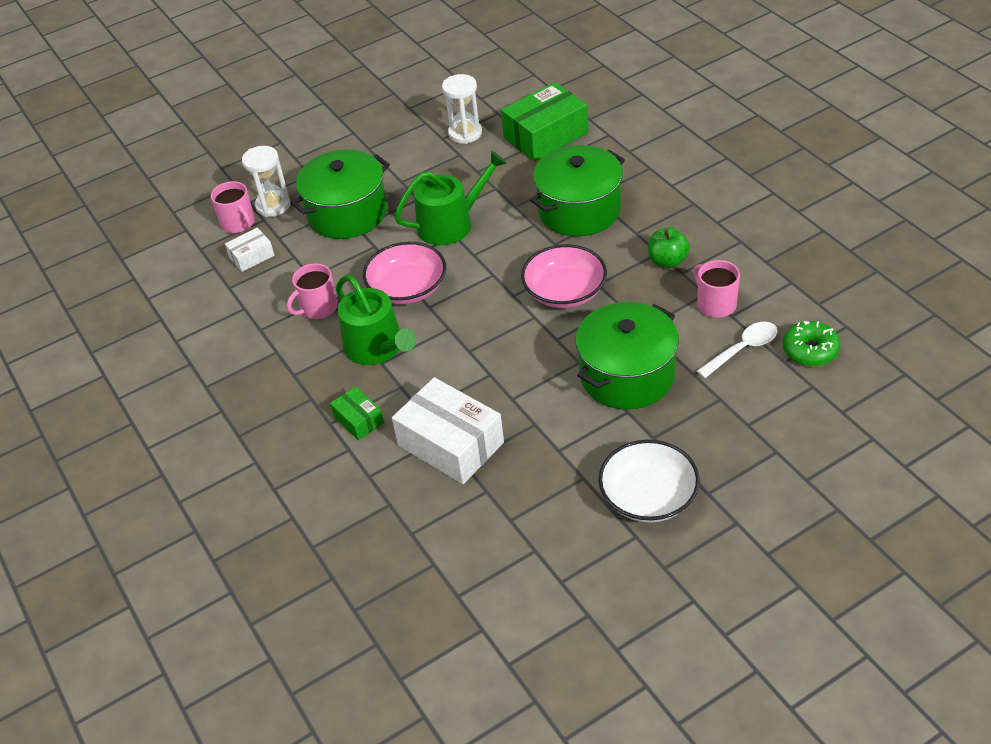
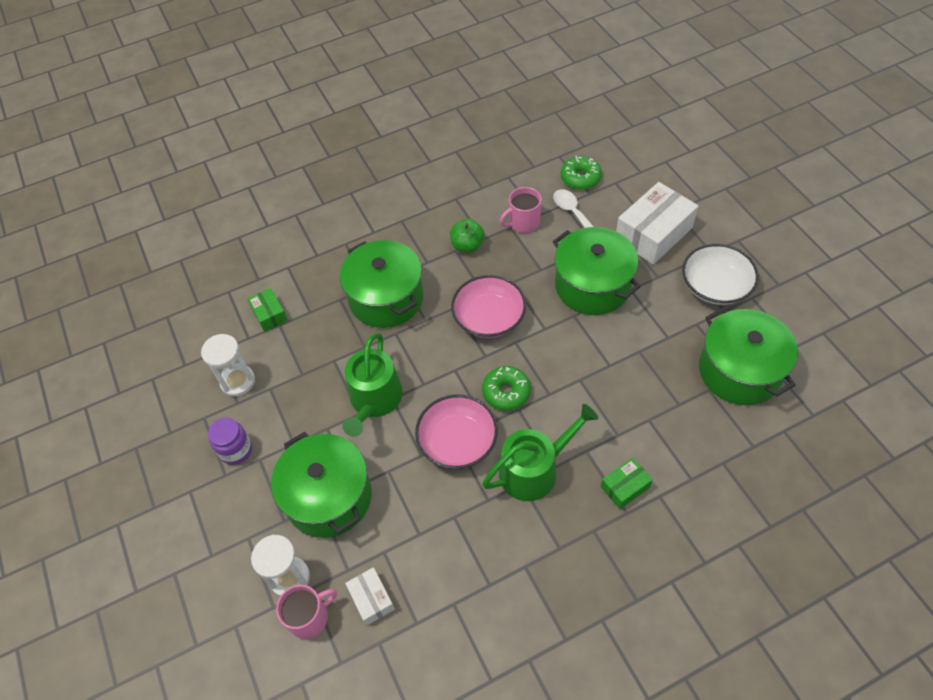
camera: 85 degrees left, 10 degrees up
pink mug [287,263,338,319] -> none
white box [392,377,504,484] -> white box moved to [616,182,698,264]
green watering can [394,151,507,245] -> green watering can turned 150 degrees counterclockwise [342,333,403,437]
green box [501,82,588,161] -> green box [247,288,288,332], size x0.51
none -> purple jar [208,417,252,465]
none -> green donut [482,366,531,411]
none -> green pot [699,307,798,405]

